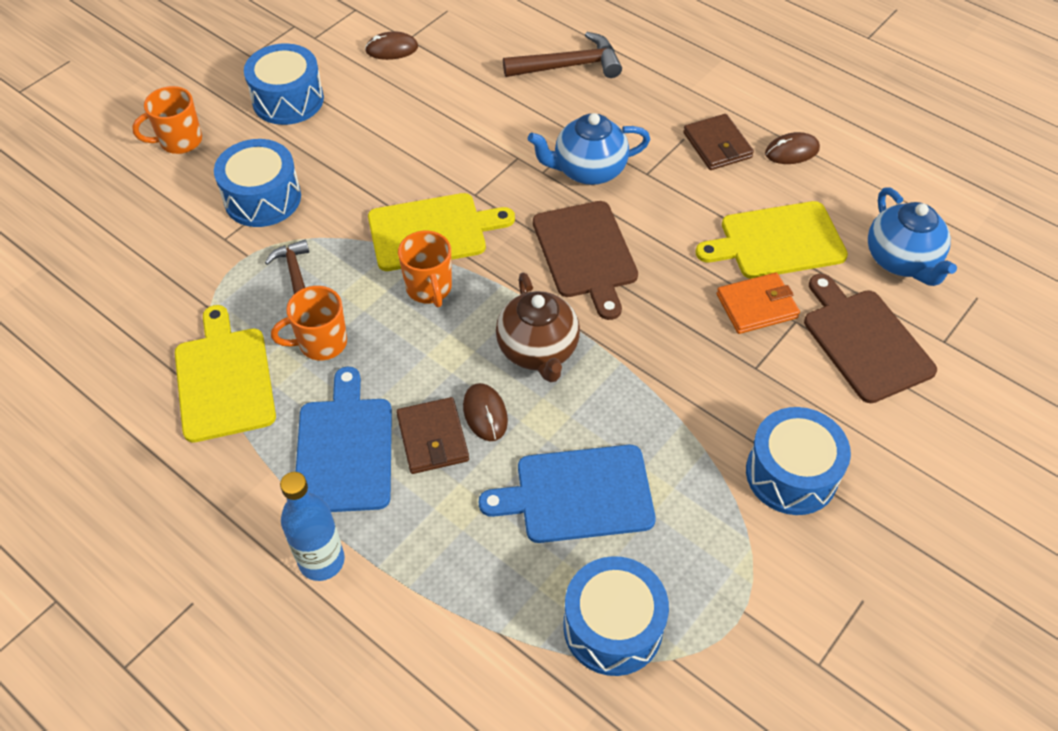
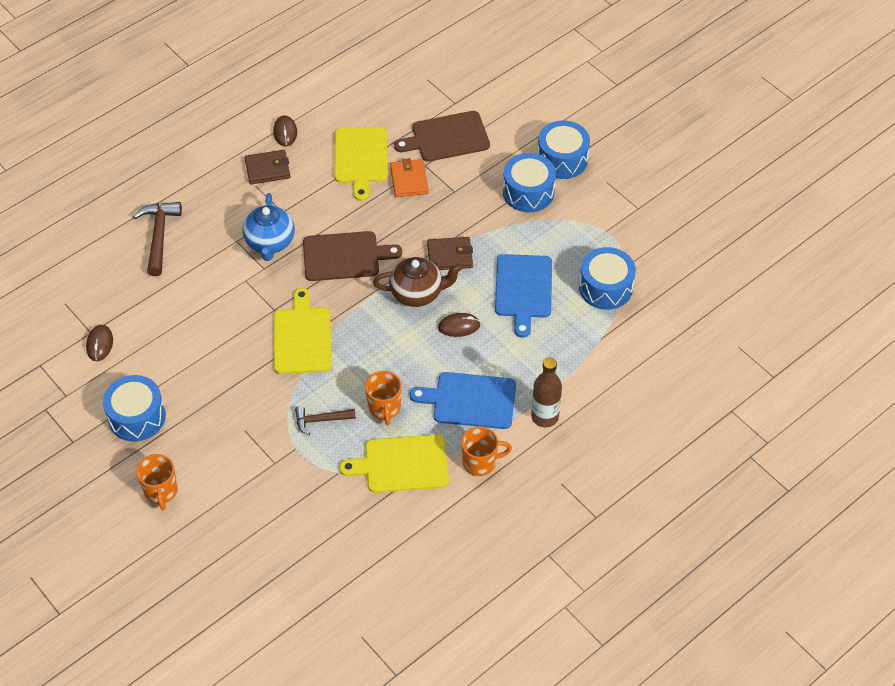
camera: 80 degrees left, 0 degrees up
blue drum [214,139,301,227] -> blue drum moved to [538,120,590,179]
blue bottle [280,472,345,581] -> brown bottle [531,357,562,427]
brown wallet [396,397,469,474] -> brown wallet moved to [427,237,473,270]
orange mug [398,231,452,307] -> orange mug moved to [461,426,512,476]
blue teapot [868,187,957,286] -> none

